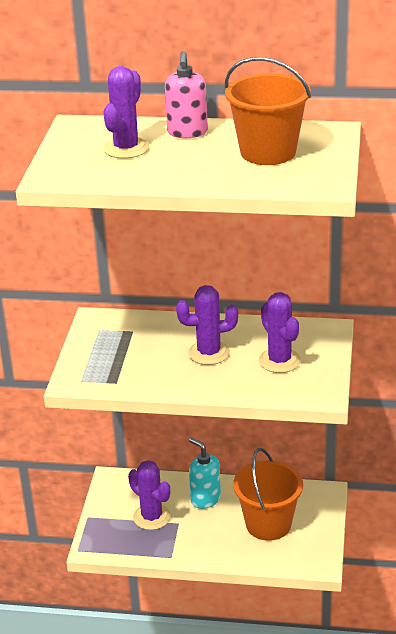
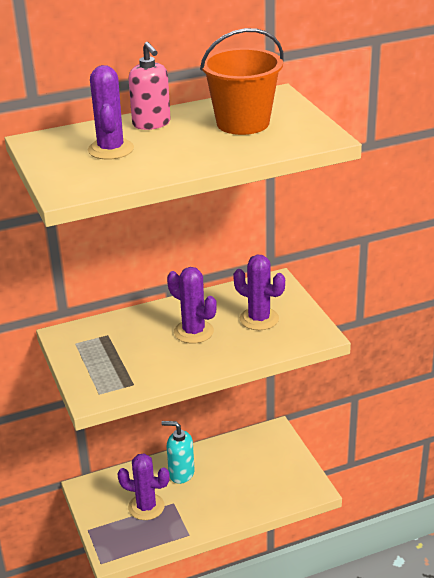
camera: 30 degrees left, 0 degrees up
purple cactus [176,285,238,365] -> purple cactus turned 75 degrees clockwise [167,267,217,344]
orange bucket [233,448,303,541] -> none

